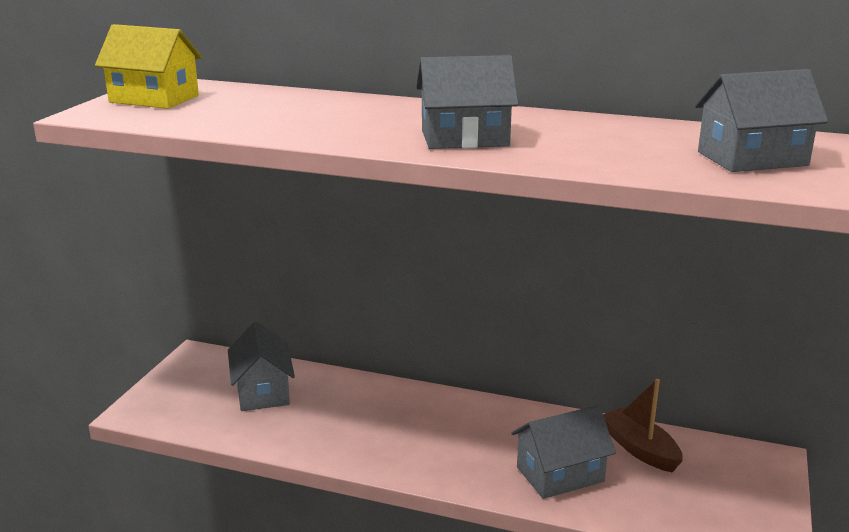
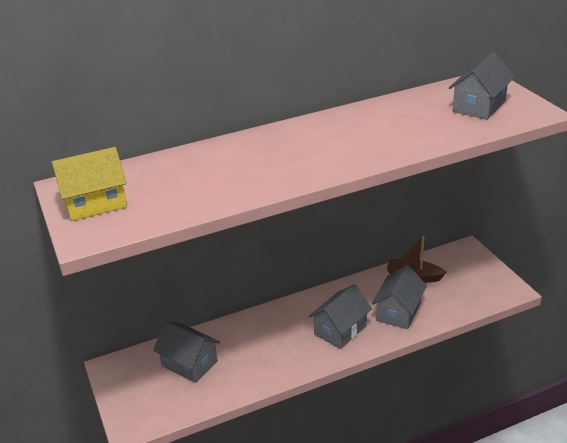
camera: 40 degrees left, 10 degrees up
grey house [416,55,518,149] -> grey house moved to [308,284,372,349]

